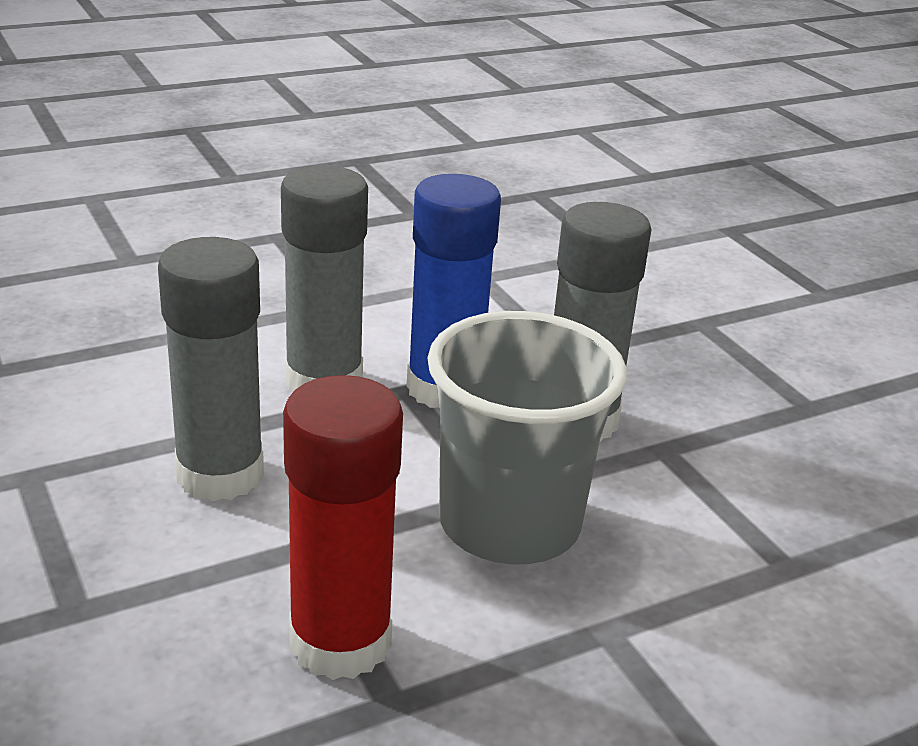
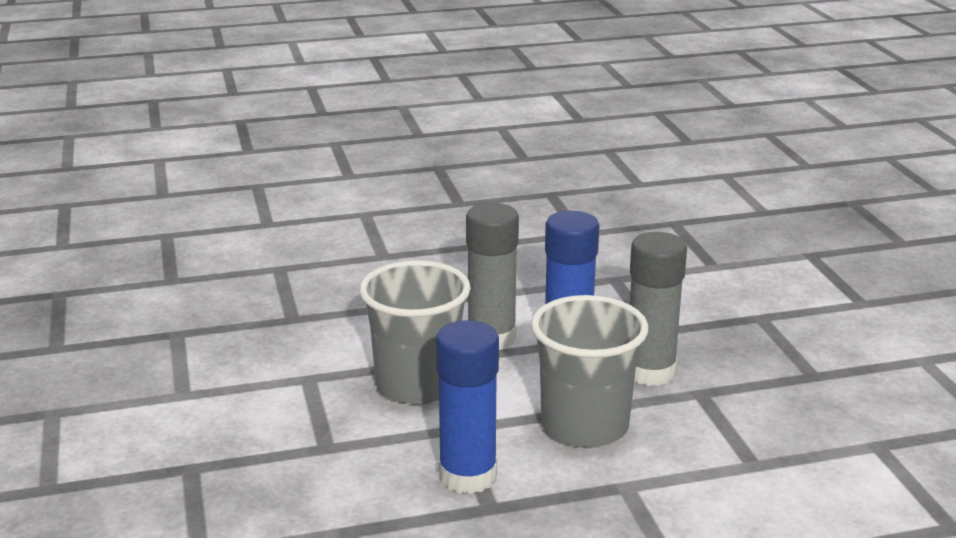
camera: 15 degrees right, 5 degrees down
grey glue stick [158,237,264,501] -> grey cup [359,260,471,405]
red glue stick [283,375,403,680] -> blue glue stick [436,320,499,494]

